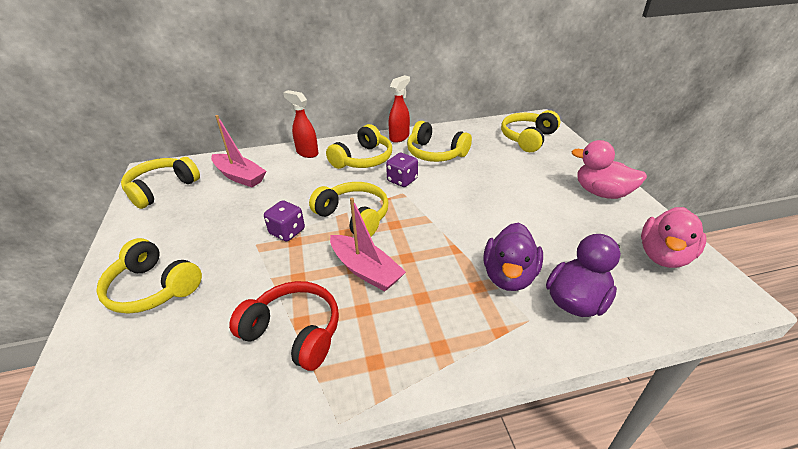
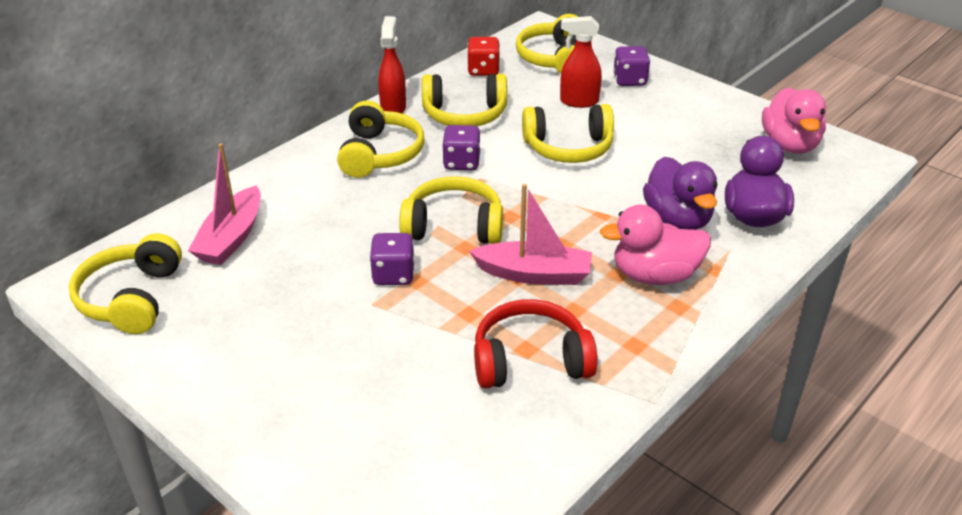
camera: 35 degrees left, 0 degrees up
yellow headphones [96,238,202,314] -> yellow headphones moved to [522,104,614,163]
pink boat [211,115,266,187] -> pink boat turned 105 degrees clockwise [188,143,261,265]
red spray bottle [283,90,318,158] -> red spray bottle moved to [560,16,602,108]
pink duck [571,140,647,199] -> pink duck moved to [600,205,711,285]
none -> red dice [467,37,500,76]
none -> purple dice [613,46,650,86]

